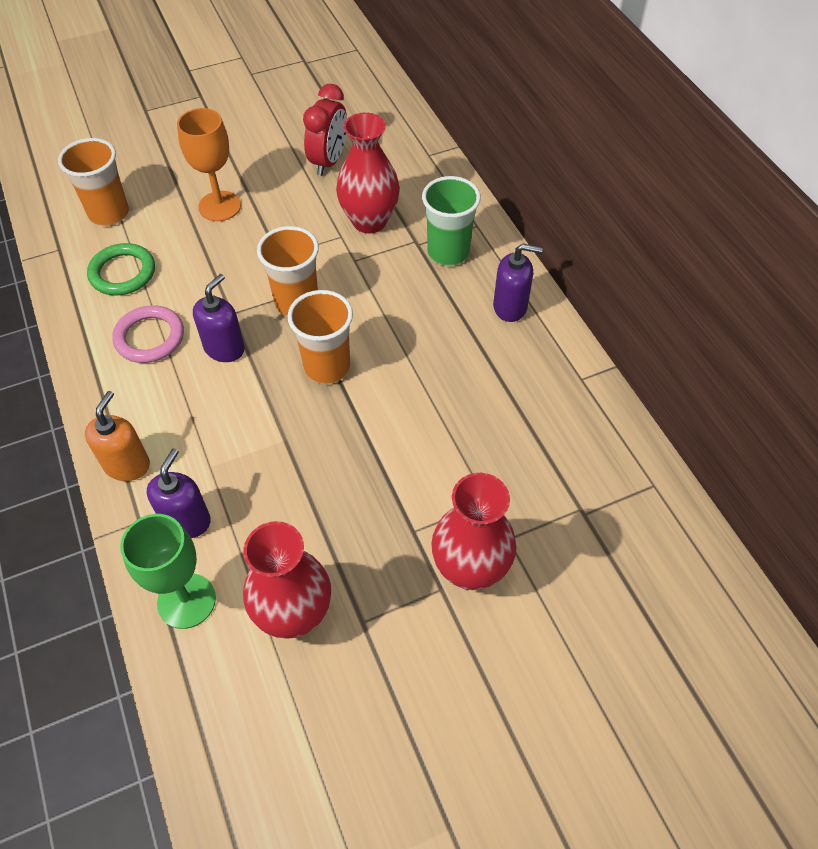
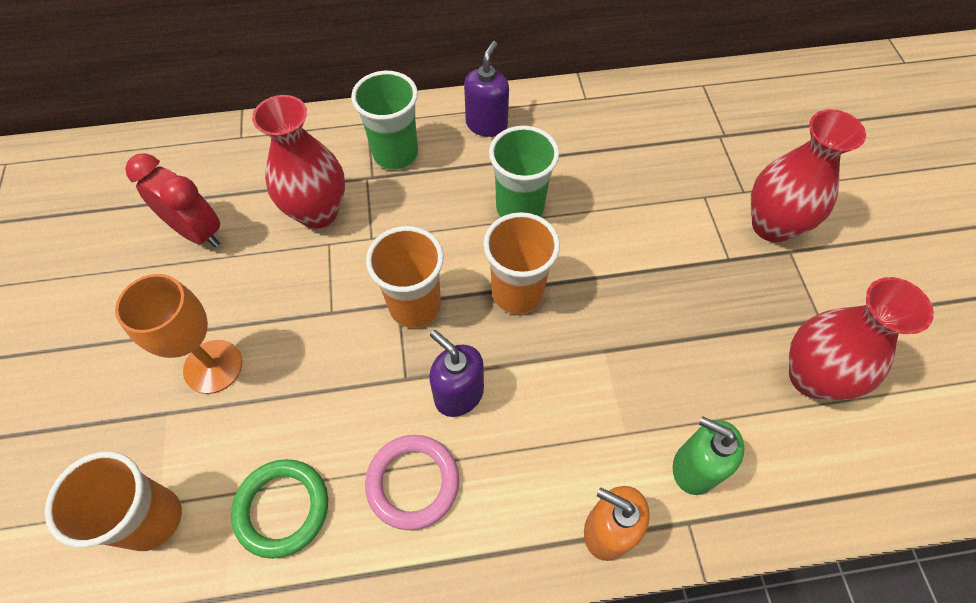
camera: 75 degrees left, 5 degrees up
green goblet [120,514,216,629] -> none
purple soap dispenser [147,448,211,538] -> green soap dispenser [673,416,744,495]
none -> green cup [489,126,559,218]

